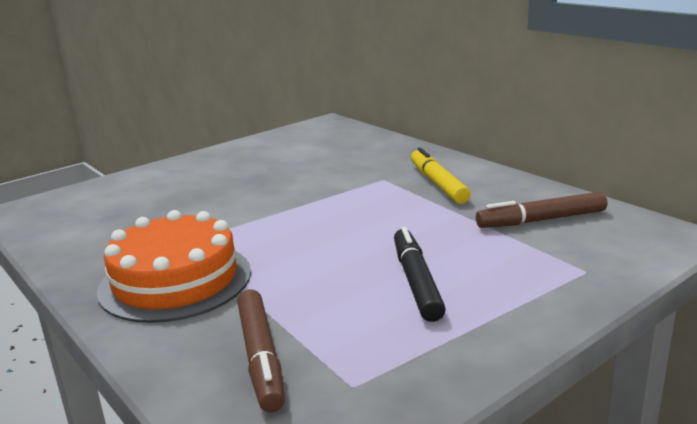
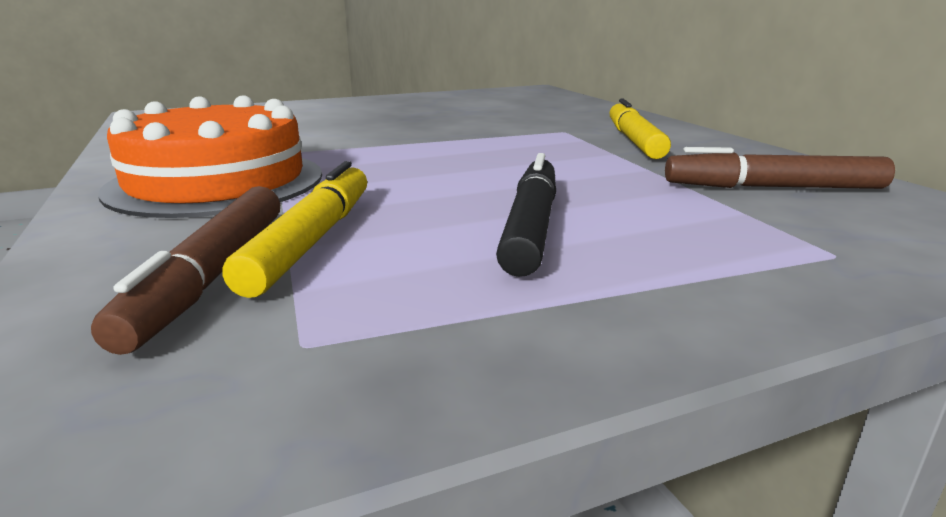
camera: 15 degrees right, 0 degrees up
none -> yellow marker [223,161,367,298]

